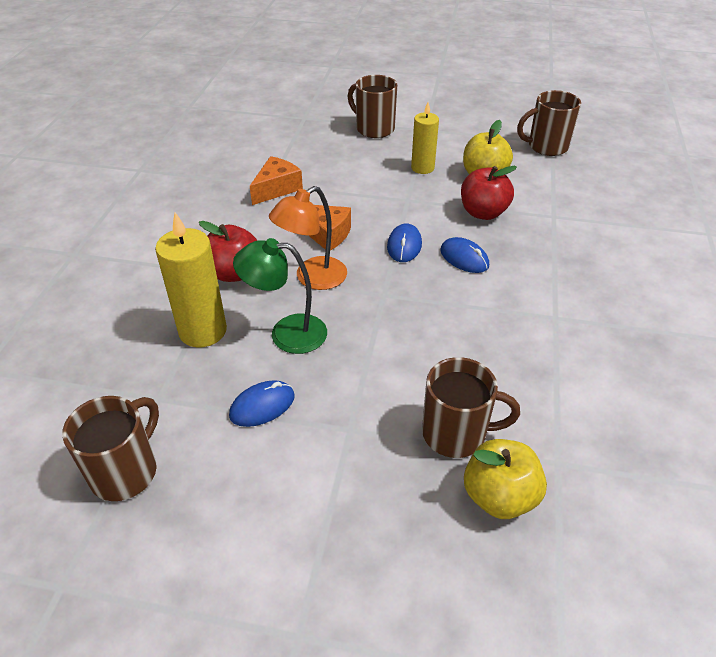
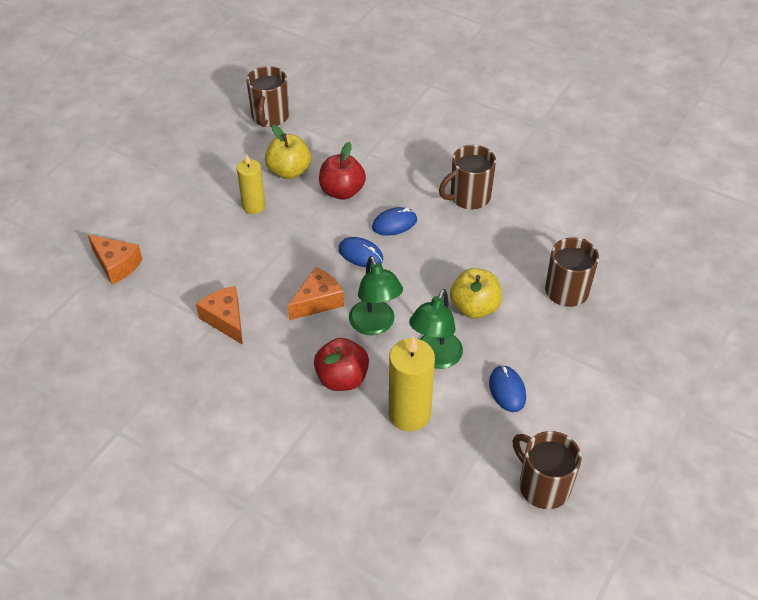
camera: 70 degrees left, 5 degrees up
orange lamp [269,186,347,290] -> green lamp [349,256,403,335]
brown mug [348,75,397,138] -> brown mug moved to [439,145,496,209]
yellow apple [464,439,547,519] -> yellow apple moved to [450,268,502,319]
none -> orange cheese [88,235,143,285]

